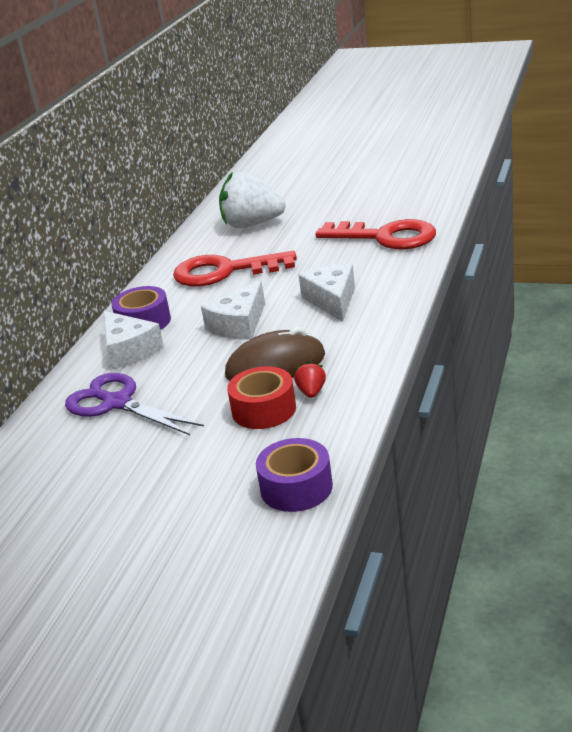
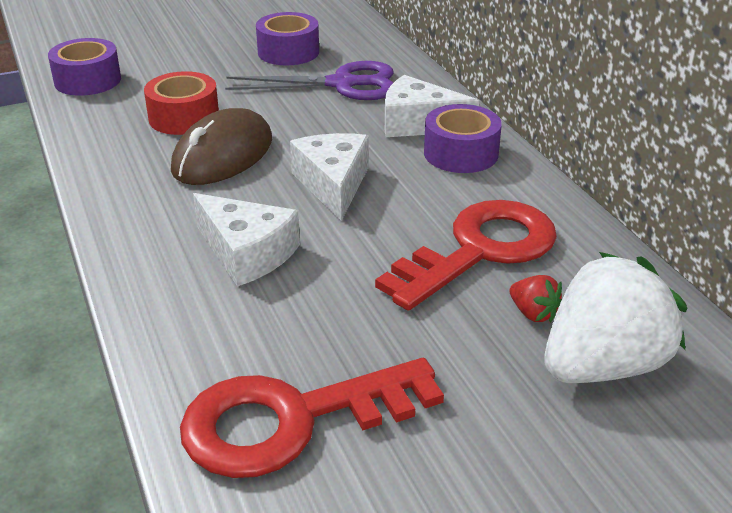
camera: 135 degrees right, 5 degrees up
red strawberry [294,362,326,398] -> red strawberry moved to [510,275,562,323]
none -> purple tape [256,12,319,65]

